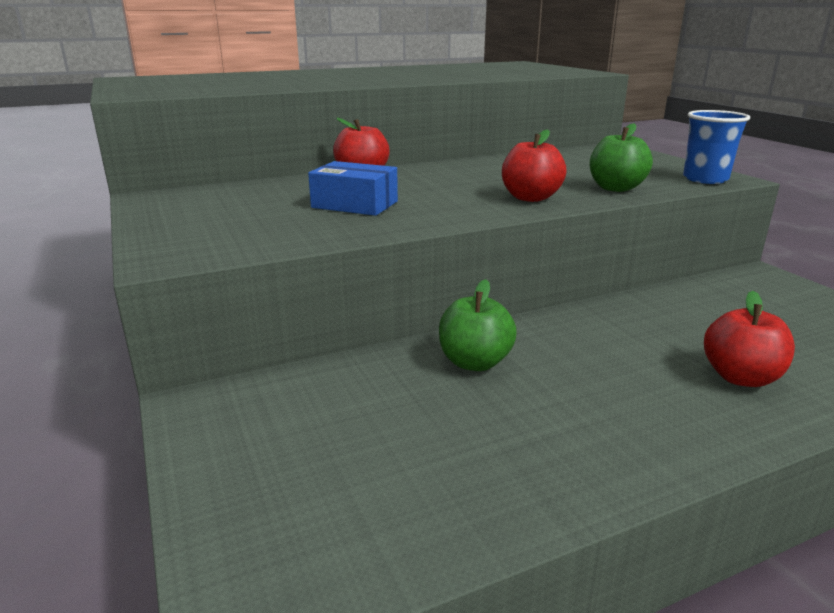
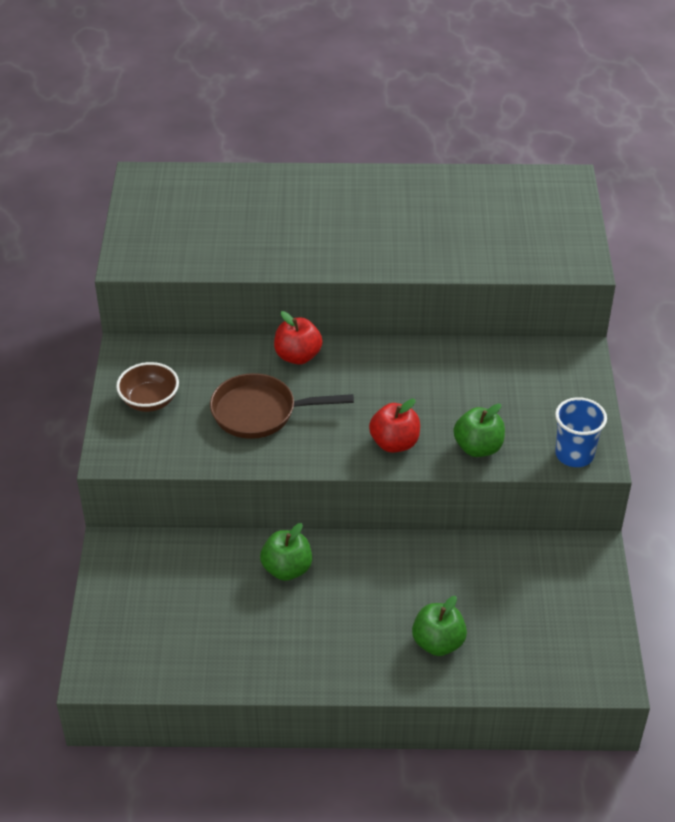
camera: 25 degrees right, 20 degrees up
blue box [308,161,398,216] -> brown pan [210,373,354,439]
red apple [704,291,795,387] -> green apple [412,596,467,656]
none -> brown bowl [116,362,179,412]

